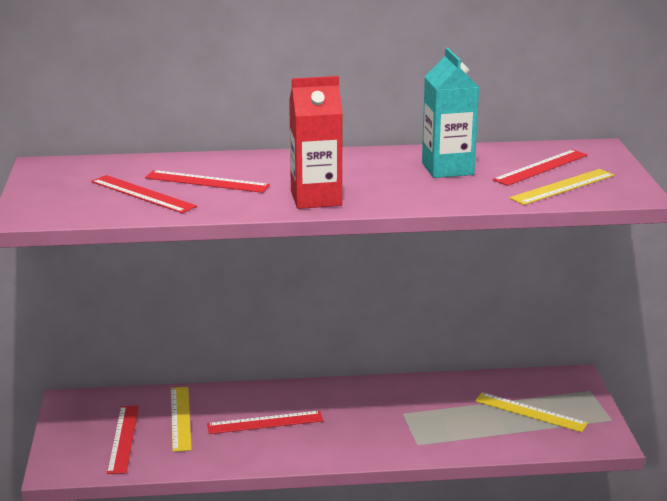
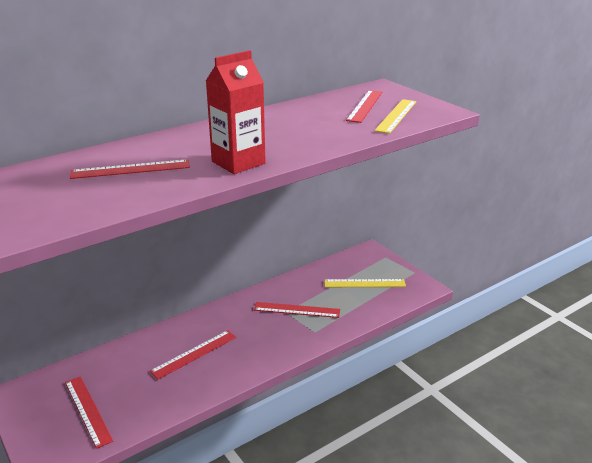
camera: 30 degrees left, 5 degrees up
red ruler [91,175,197,213] -> red ruler moved to [254,302,340,318]
yellow ruler [171,387,192,452] -> none
turquoise carton [422,48,479,178] -> none

